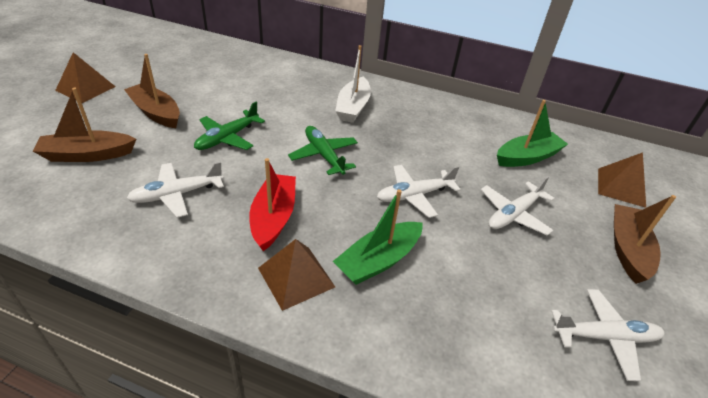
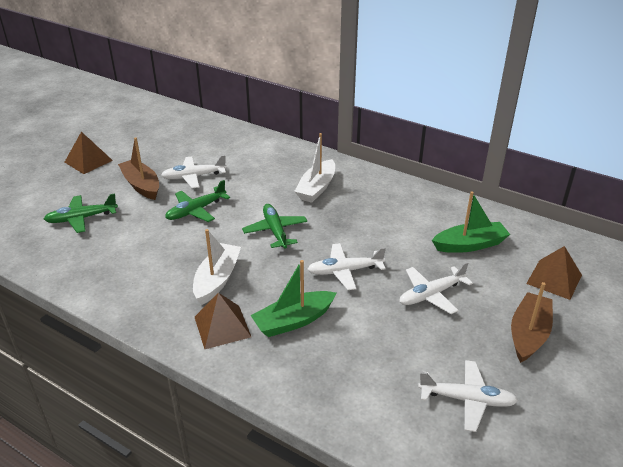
camera: 15 degrees right, 5 degrees down
brown boat [33,88,136,162] -> green plane [44,193,118,233]
white plane [127,162,224,218] -> white plane moved to [161,155,227,188]
red boat [249,158,296,251] -> white boat [193,229,241,305]

